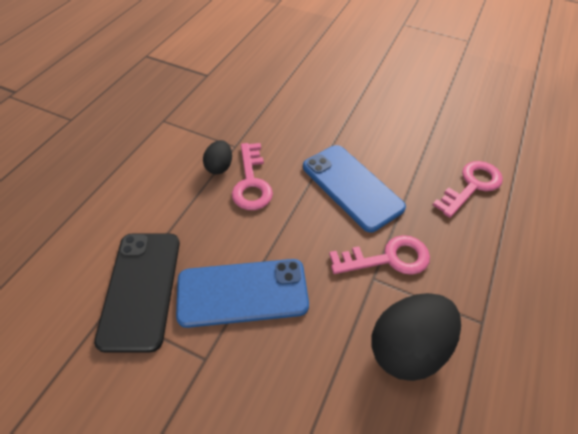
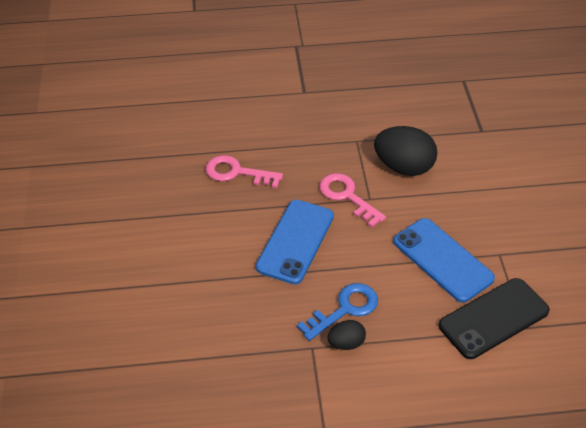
camera: 120 degrees left, 5 degrees down
pink key [232,143,273,210] -> blue key [297,283,378,341]

